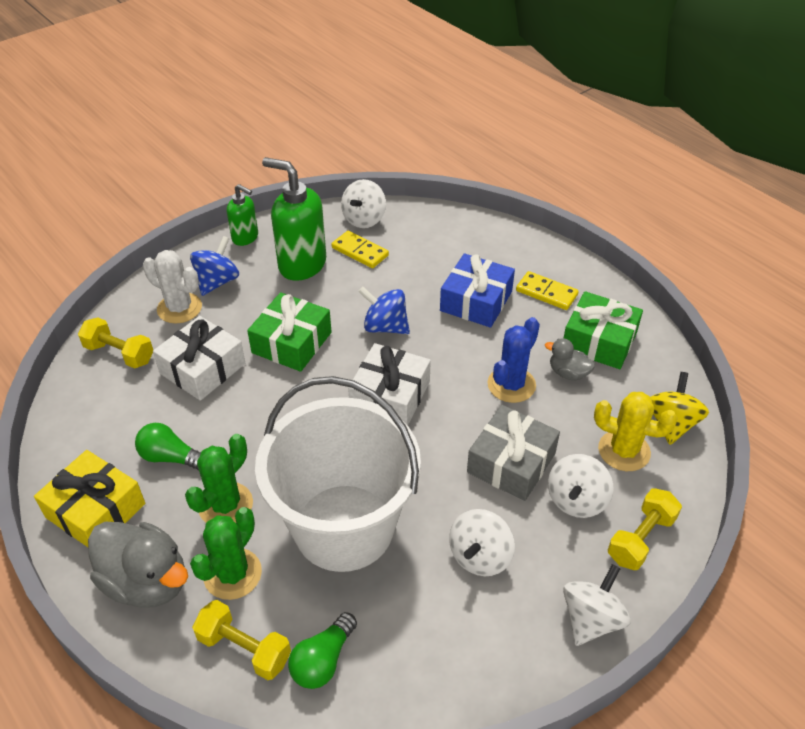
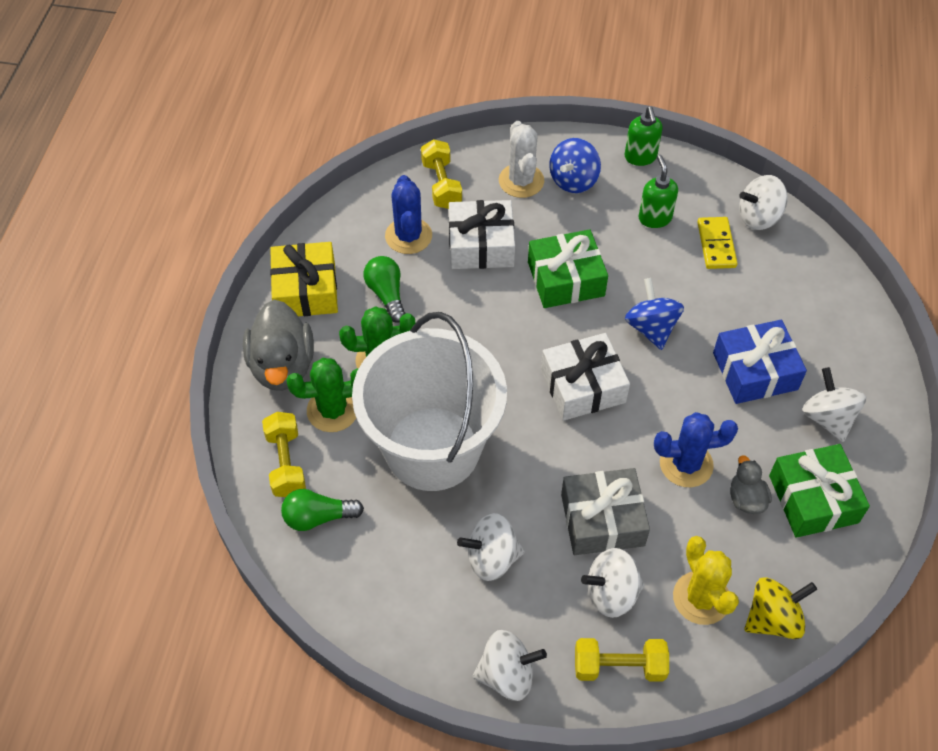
camera: 50 degrees right, 10 degrees up
blue spinning top [190,236,239,296] -> blue spinning top turned 135 degrees clockwise [549,138,601,193]
green soap dispenser [262,157,326,281] -> green soap dispenser [638,155,678,228], size x0.56
yellow domino [516,271,579,310] -> white spinning top [802,367,866,442]
none -> blue cactus [385,175,432,254]

